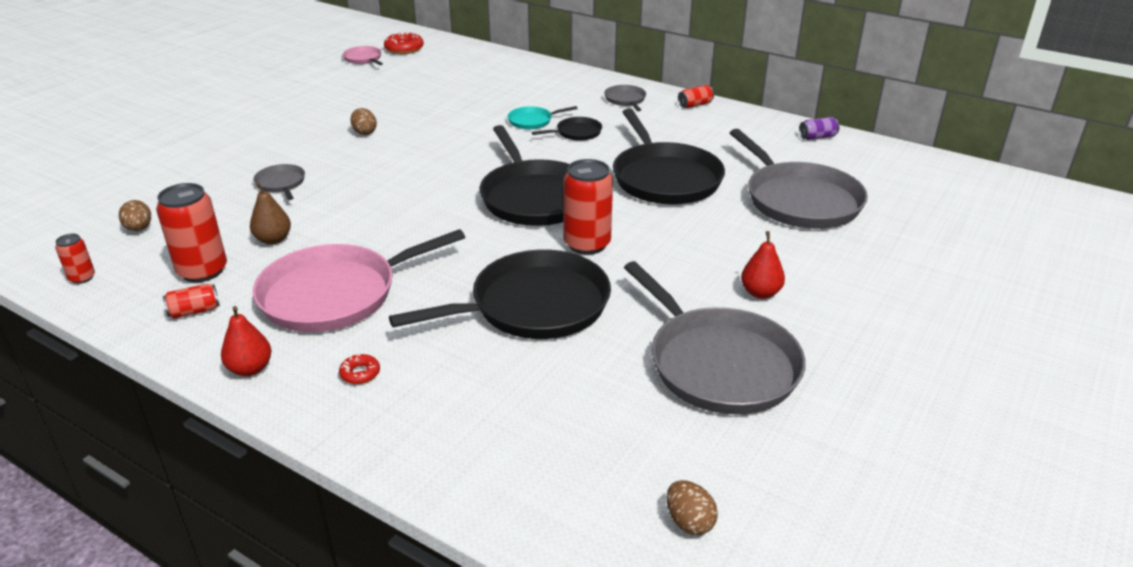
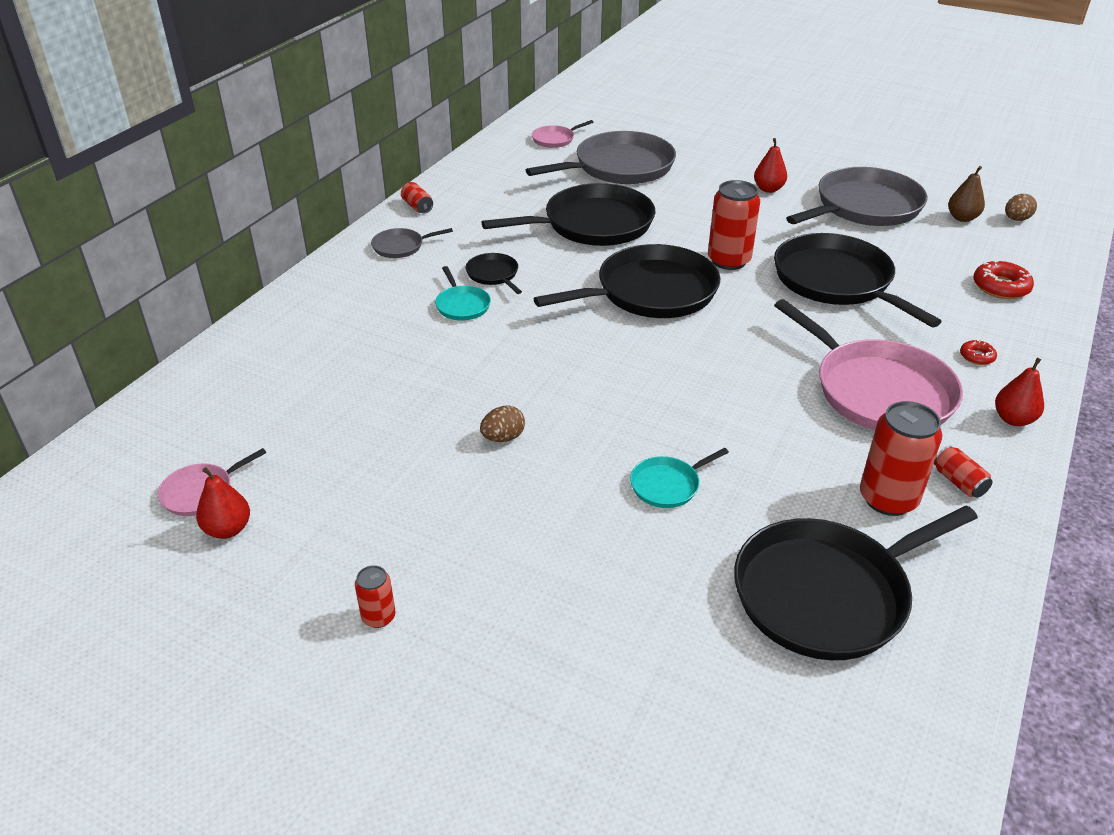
camera: 95 degrees left, 5 degrees up
red can [55,234,95,284] -> red can moved to [355,565,395,628]
brown egg [119,200,151,231] -> black pan [734,505,978,660]
brown pear [250,182,291,245] -> brown pear moved to [948,166,985,222]
grey pan [253,164,305,200] -> turquoise pan [630,448,729,508]
red donut [384,31,424,54] -> red donut moved to [973,261,1034,299]
purple can [799,117,839,140] -> none
none -> red pear [196,467,250,539]
none -> pink pan [532,120,593,148]

